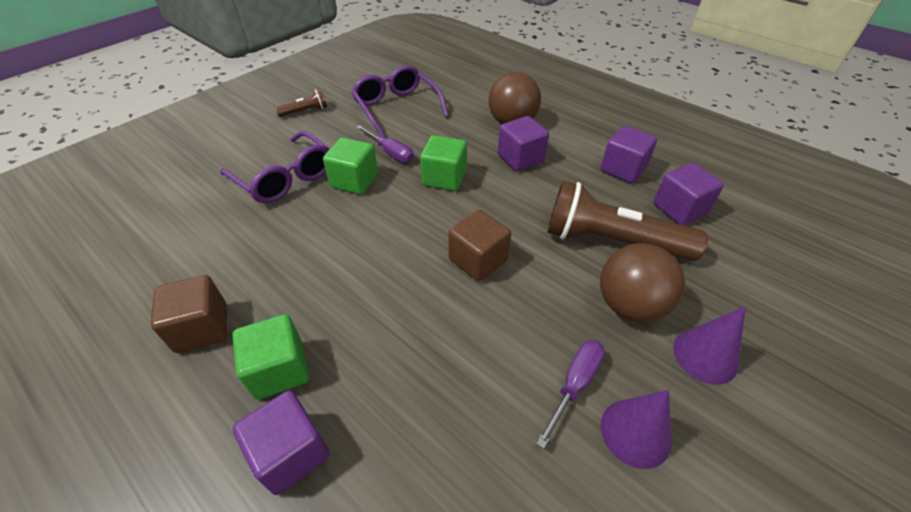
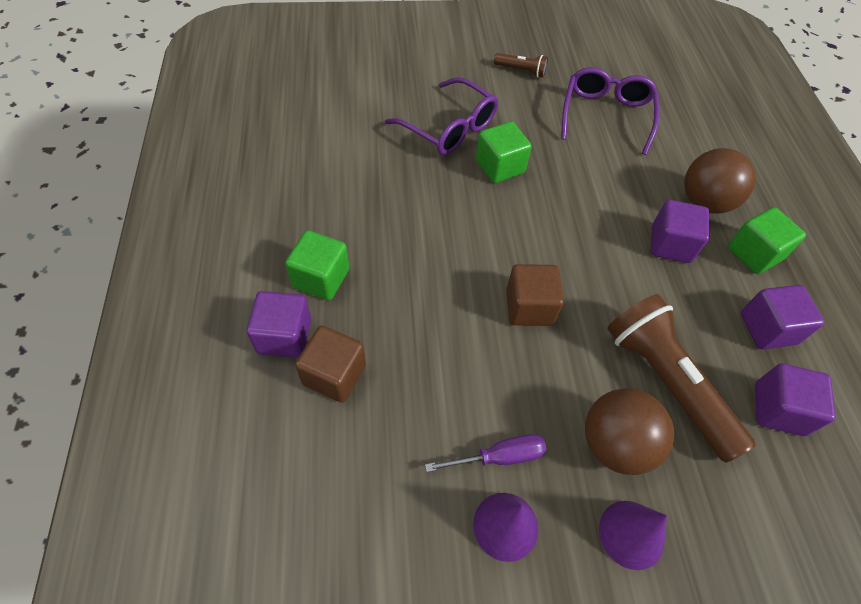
camera: 40 degrees right, 10 degrees up
brown cube [151,275,227,353] -> brown cube moved to [295,326,366,403]
purple glasses [220,131,330,203] -> purple glasses turned 45 degrees counterclockwise [385,77,498,155]
purple screwdriver [356,125,414,163] -> none
green cube [420,135,467,191] -> green cube moved to [728,207,806,274]

